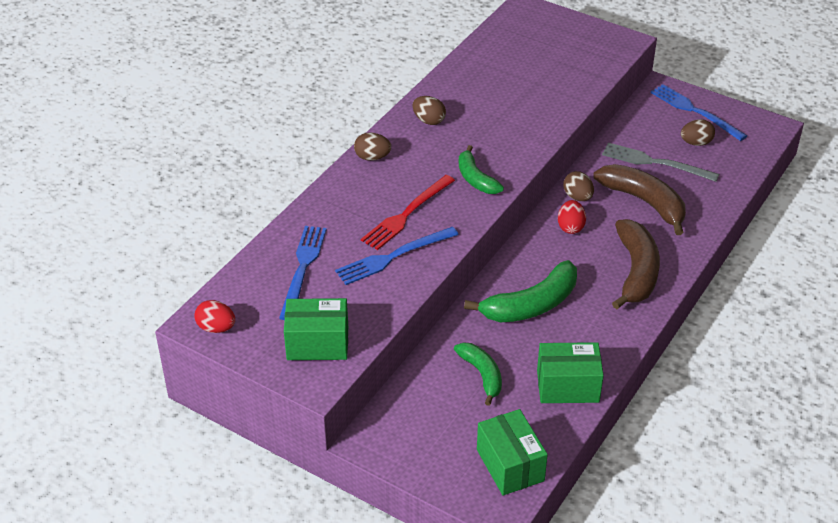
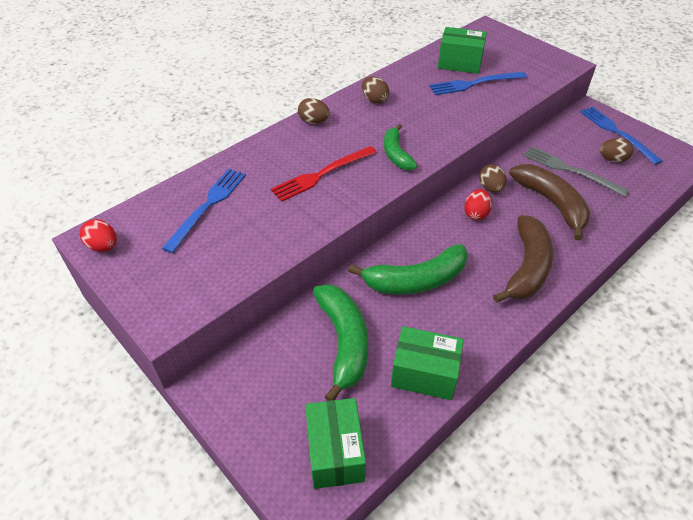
camera: 15 degrees right, 5 degrees up
green box [284,298,348,360] -> green box moved to [438,27,487,74]
blue fork [335,227,459,285] -> blue fork moved to [429,71,527,95]
green banana [454,342,502,406] -> green banana [313,284,368,401], size x1.61

